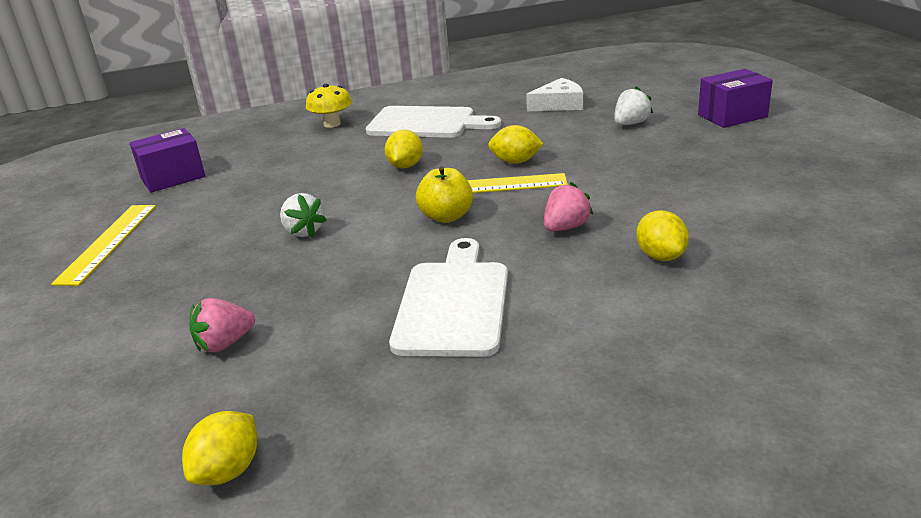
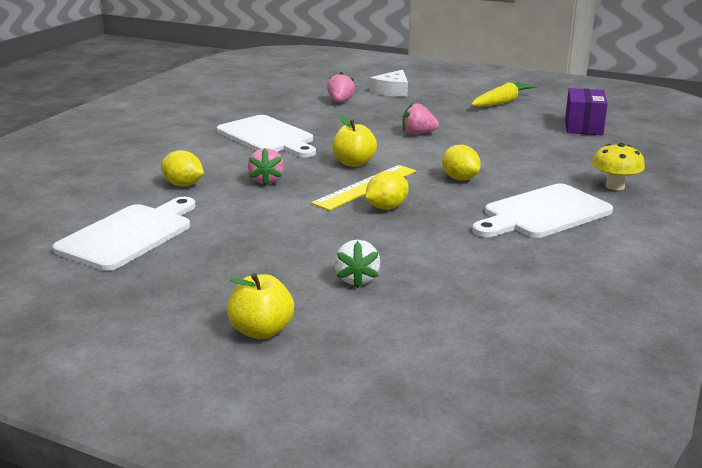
camera: 130 degrees right, 5 degrees down
yellow ruler [51,205,156,286] -> yellow carrot [471,82,537,107]
yellow lemon [182,411,257,485] -> none
white strawberry [280,193,326,237] -> pink strawberry [402,103,439,134]
white cheese [526,78,583,111] -> white cheese moved to [370,70,408,97]
purple box [698,69,773,128] -> yellow apple [227,273,294,339]
none -> white cutting board [52,197,196,271]

